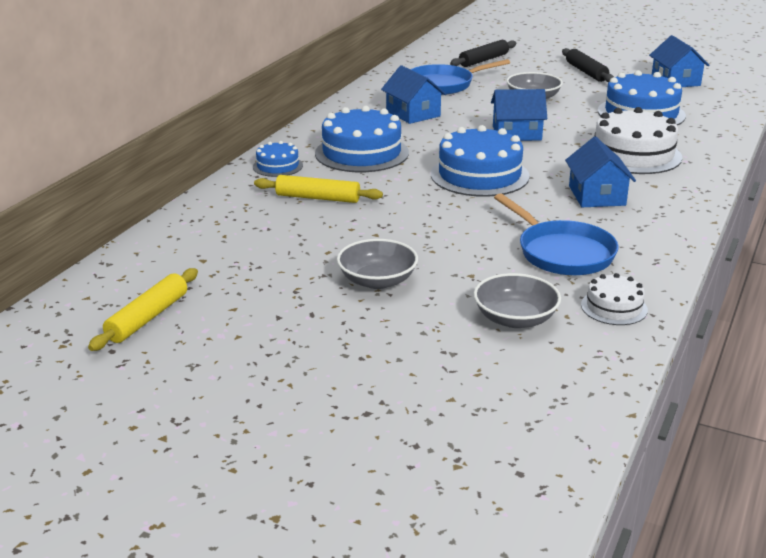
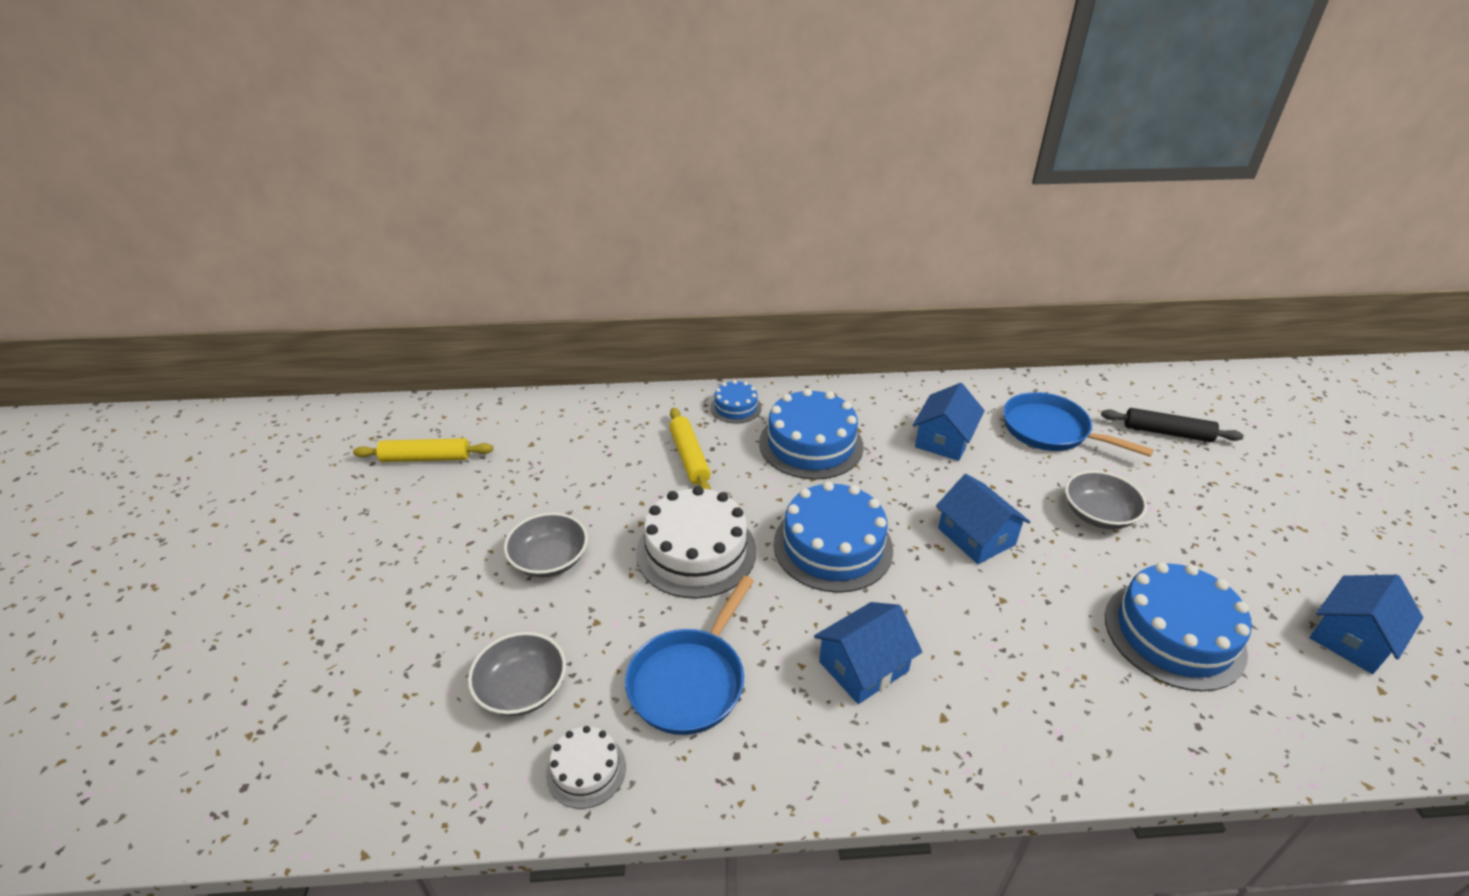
camera: 60 degrees right, 10 degrees up
black rolling pin [562,48,614,82] -> none
white cake [595,107,682,174] -> white cake moved to [636,486,756,598]

